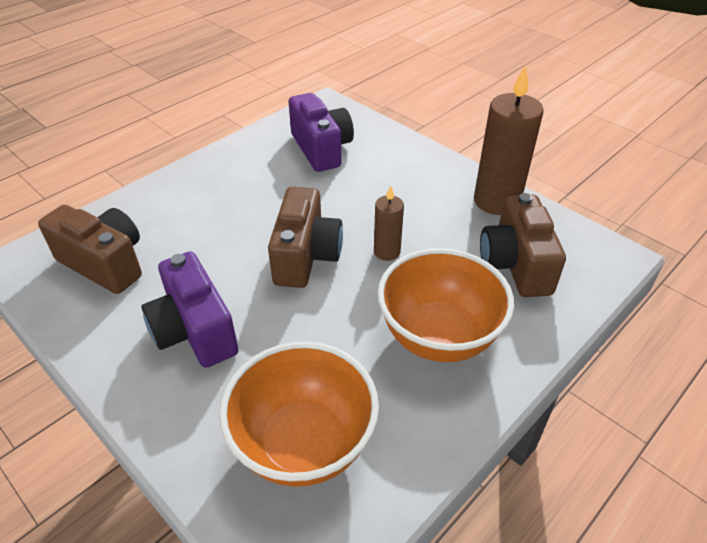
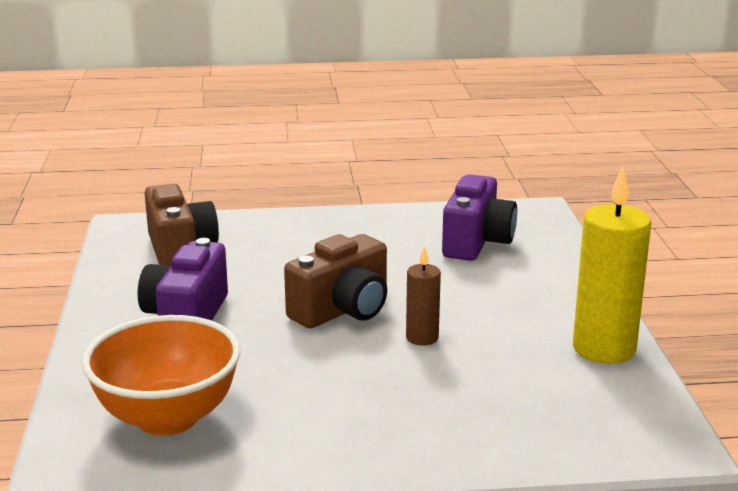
camera: 40 degrees right, 20 degrees down
orange bowl [377,248,514,362] -> none
brown candle [474,65,543,215] -> yellow candle [573,166,651,364]
brown camera [480,193,566,297] -> none

